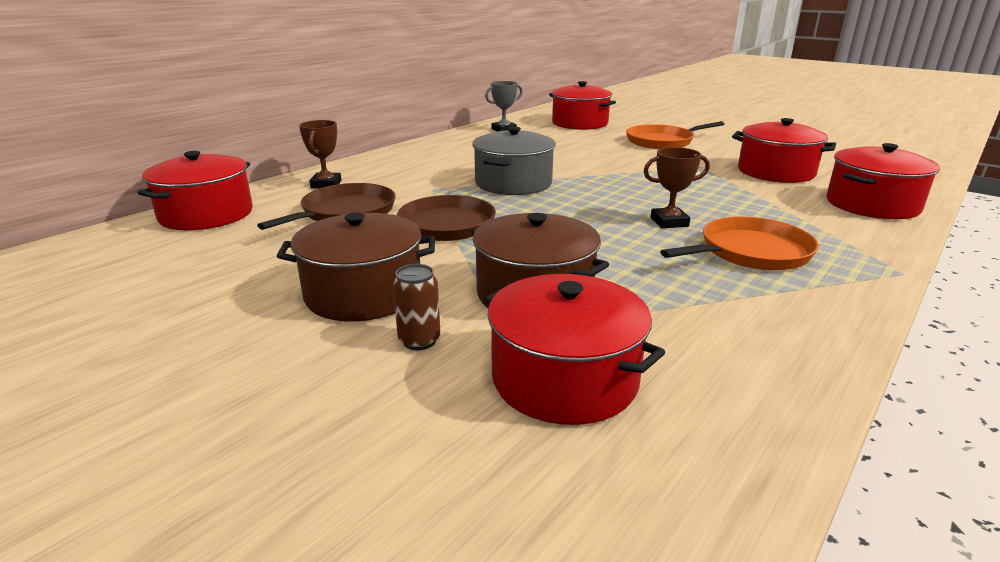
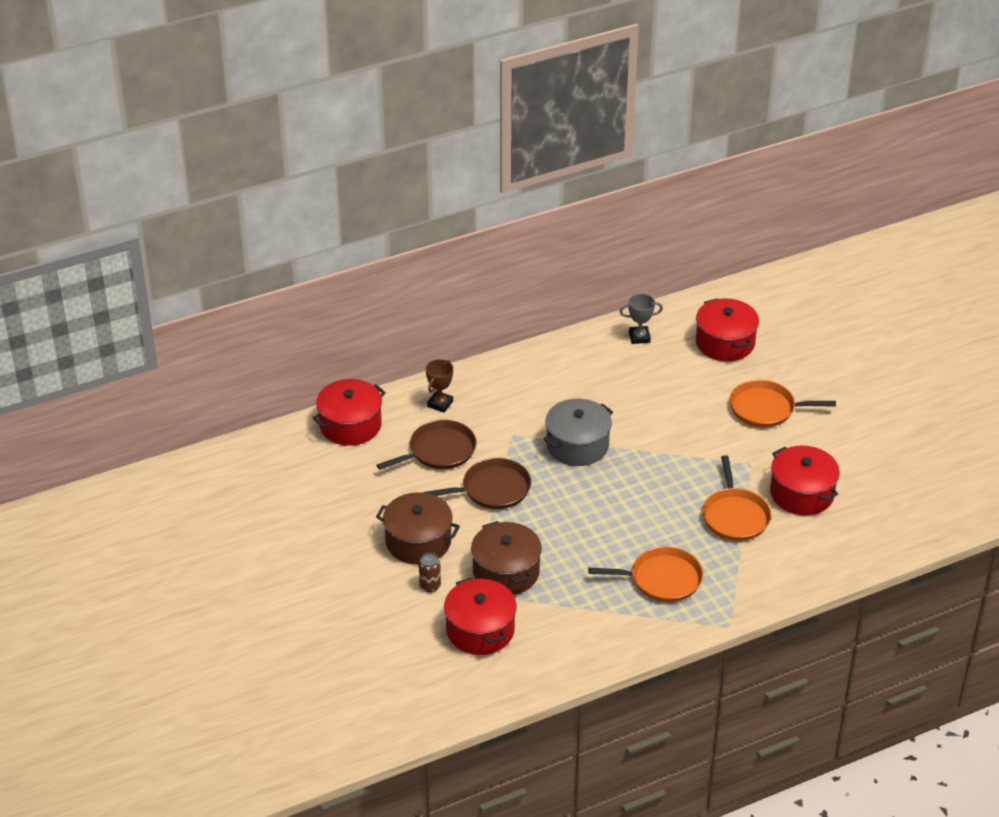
camera: 25 degrees right, 15 degrees up
brown trophy [644,147,710,228] -> none
red pot [827,143,940,219] -> none
none -> orange pan [702,455,771,541]

